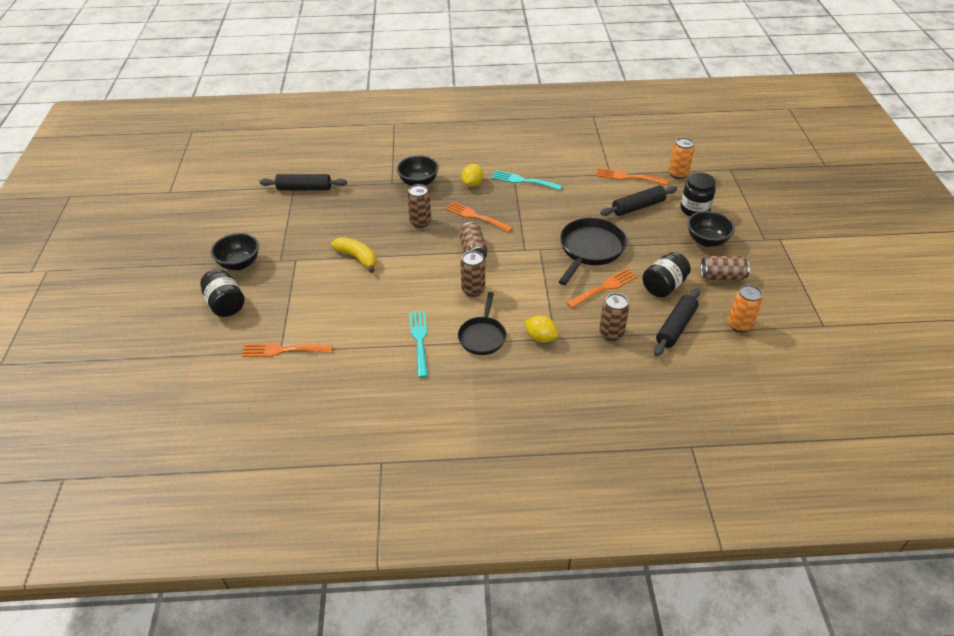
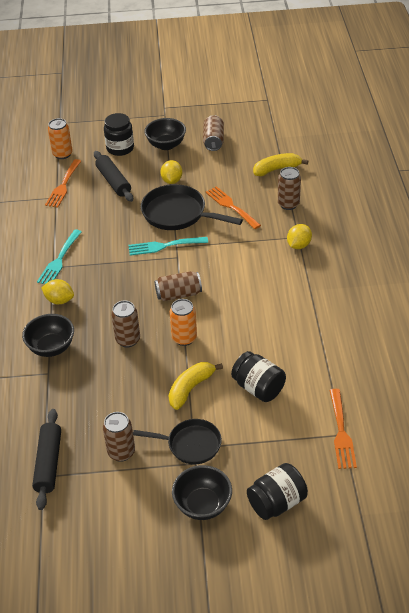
camera: 90 degrees left, 0 degrees up
turquoise fork [409,311,428,378] -> turquoise fork moved to [128,237,208,256]
orange fork [445,201,513,232] -> none
black pan [458,292,506,355] -> black pan moved to [133,419,222,464]
brown can [460,251,485,297] -> brown can moved to [103,412,135,462]
black jar [642,252,691,298] -> black jar moved to [231,351,286,402]
black rolling pin [654,288,700,356] -> yellow banana [253,153,308,176]
orange can [728,285,763,332] -> orange can moved to [170,299,197,346]
none -> yellow lemon [160,160,182,184]

